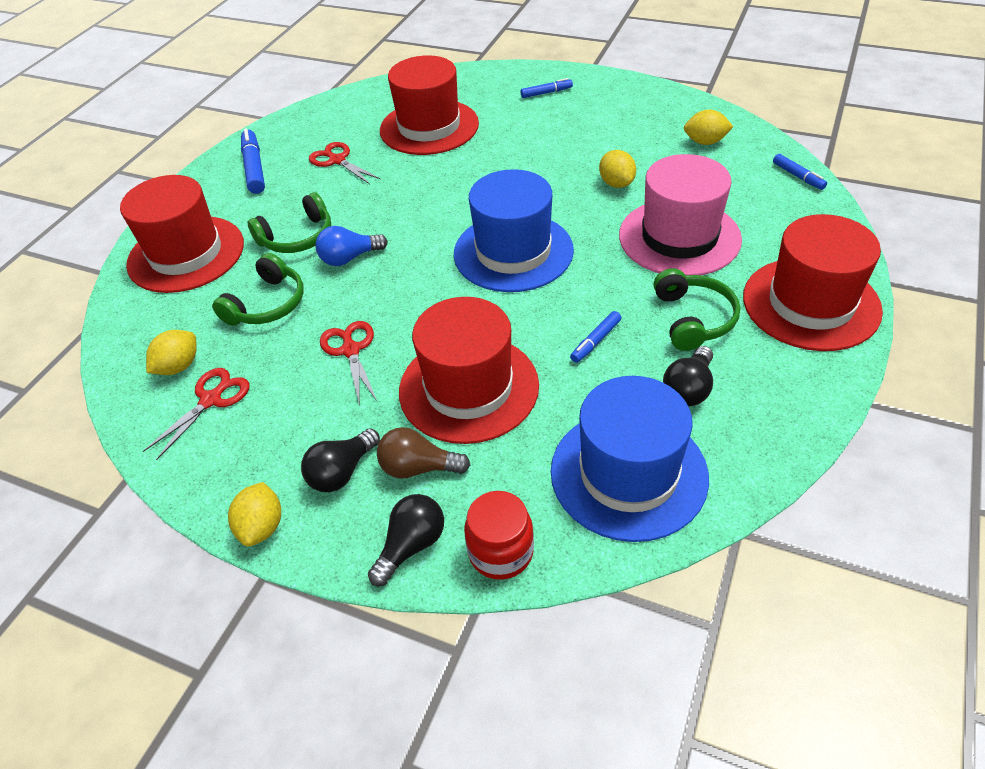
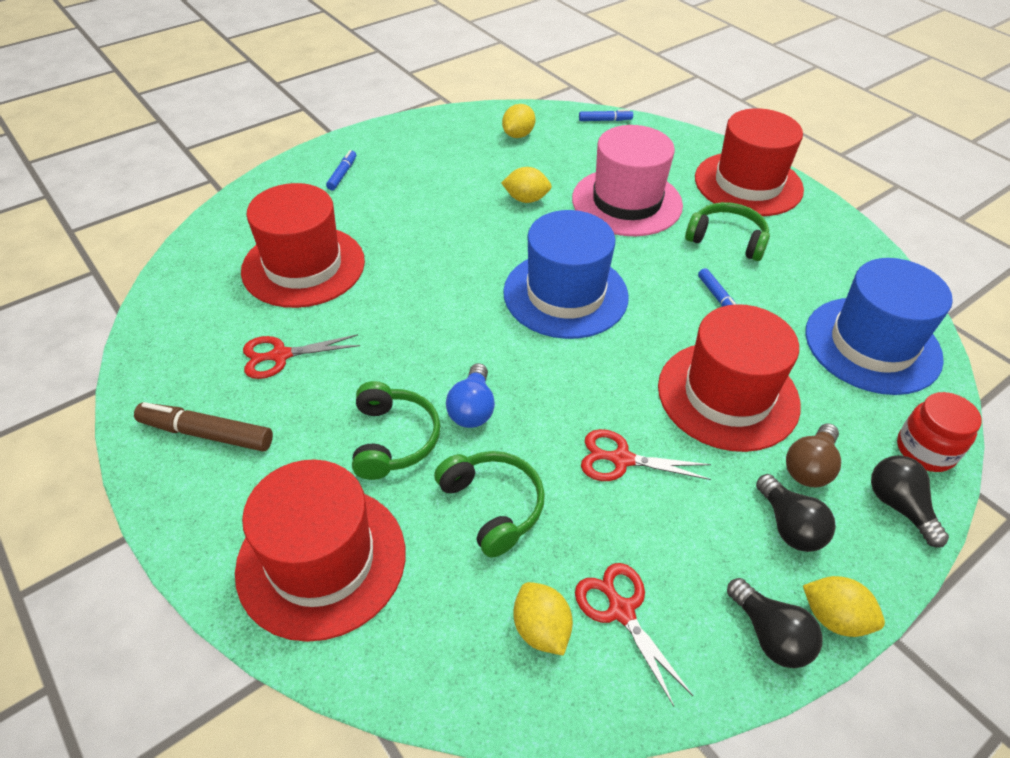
camera: 65 degrees left, 0 degrees up
blue marker [241,128,265,194] -> brown marker [134,402,273,451]
black light bulb [663,346,713,406] -> black light bulb moved to [727,578,823,668]

